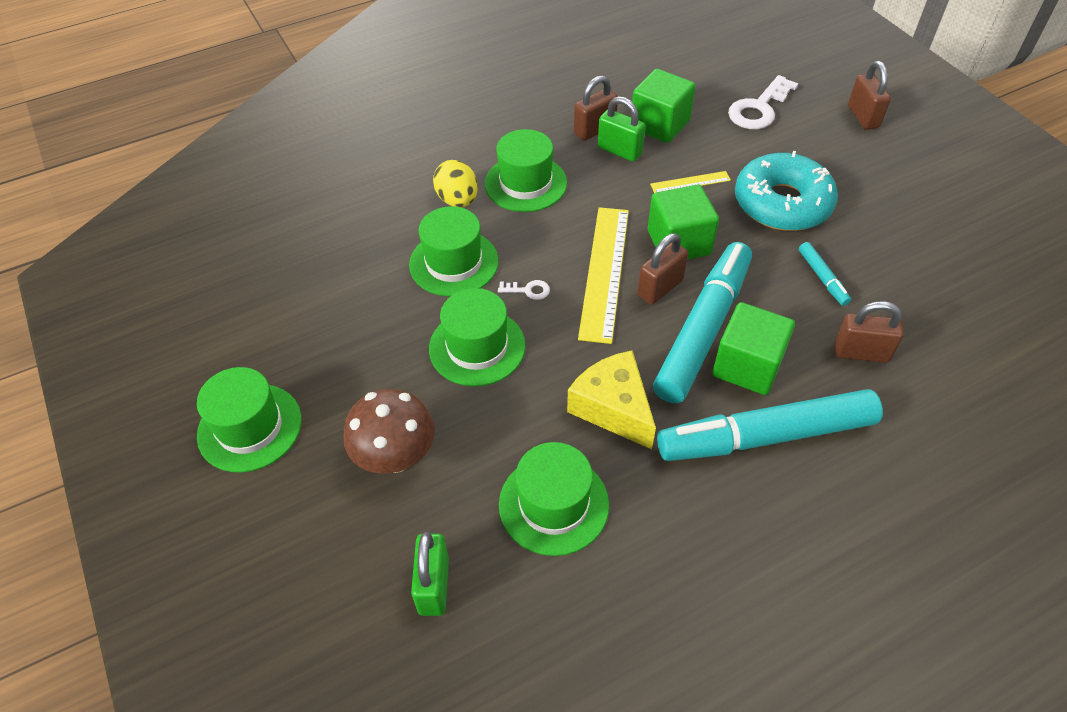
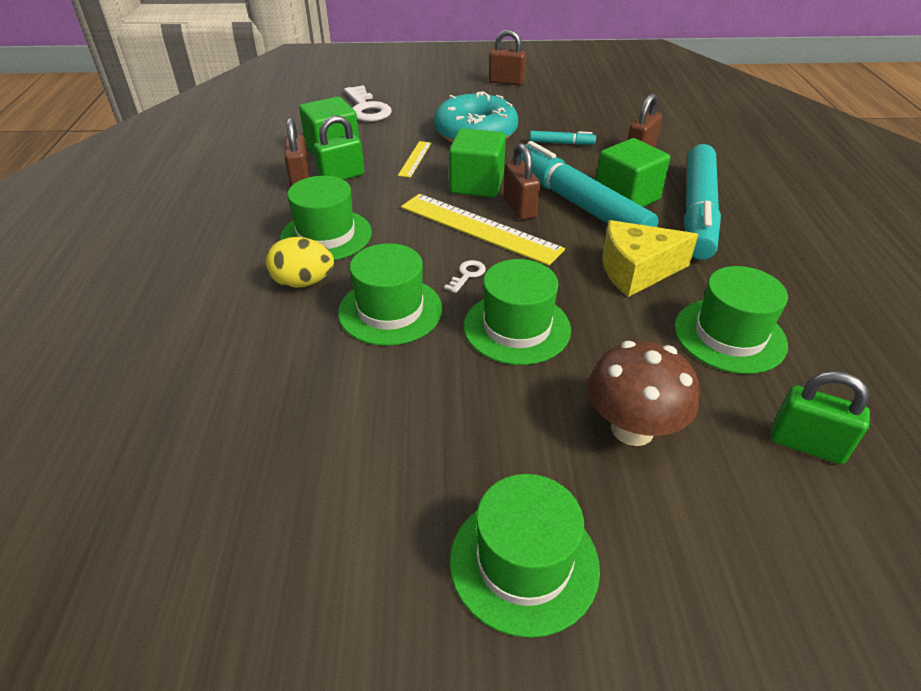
camera: 65 degrees left, 10 degrees down
brown padlock [848,61,891,130] -> brown padlock moved to [489,30,526,85]

